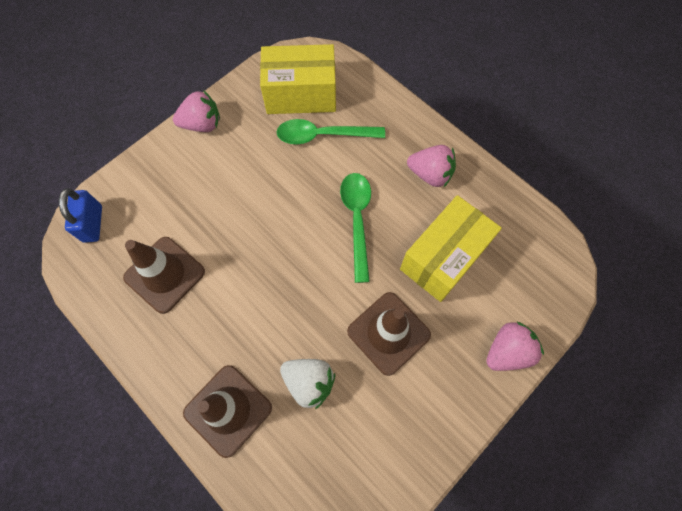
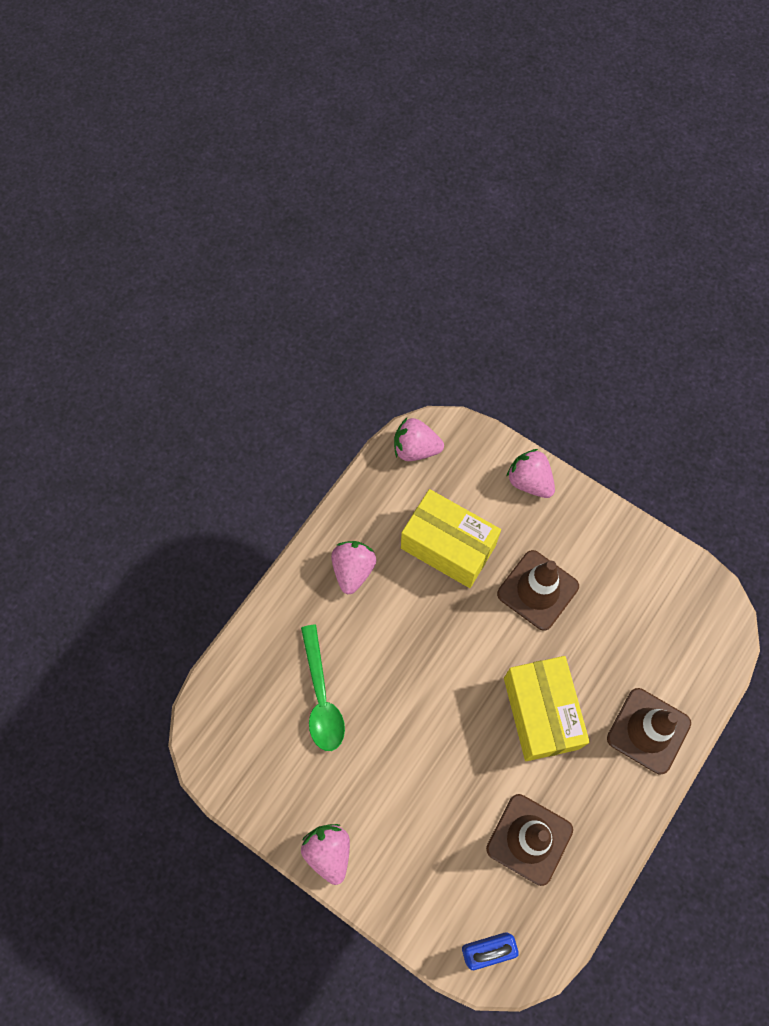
camera: 100 degrees left, 0 degrees up
yellow box [260,44,336,114] -> yellow box moved to [504,656,590,761]
white strawberry [280,359,335,409] -> none
green spoon [340,173,371,283] -> none
none -> pink strawberry [394,418,444,461]

